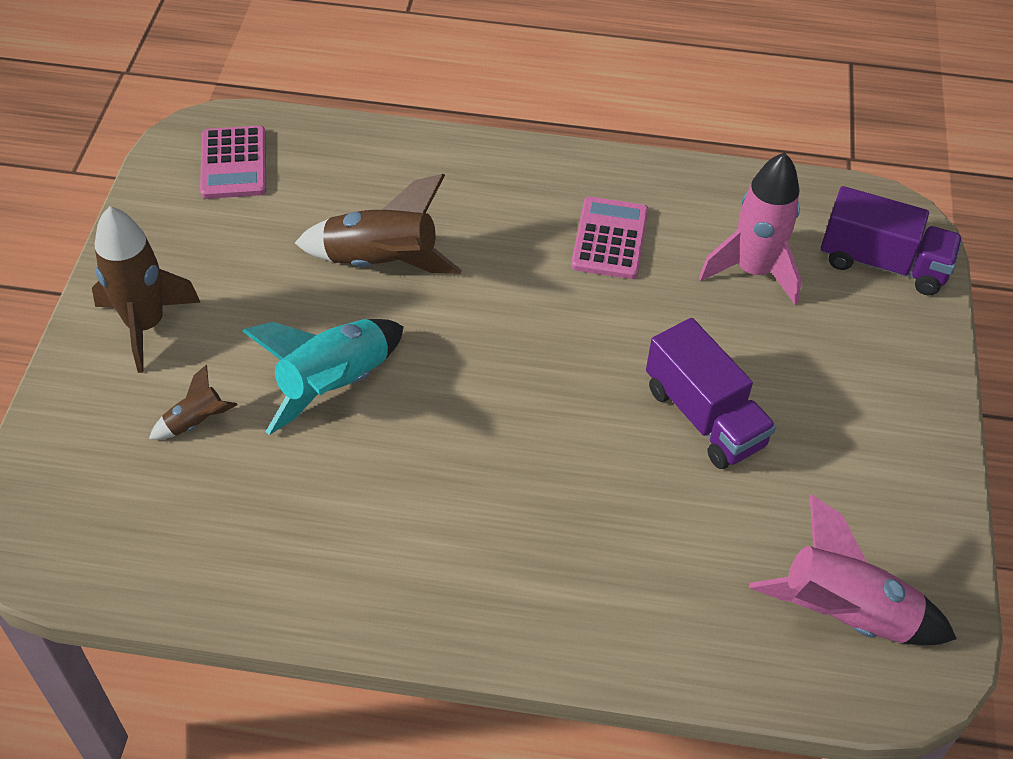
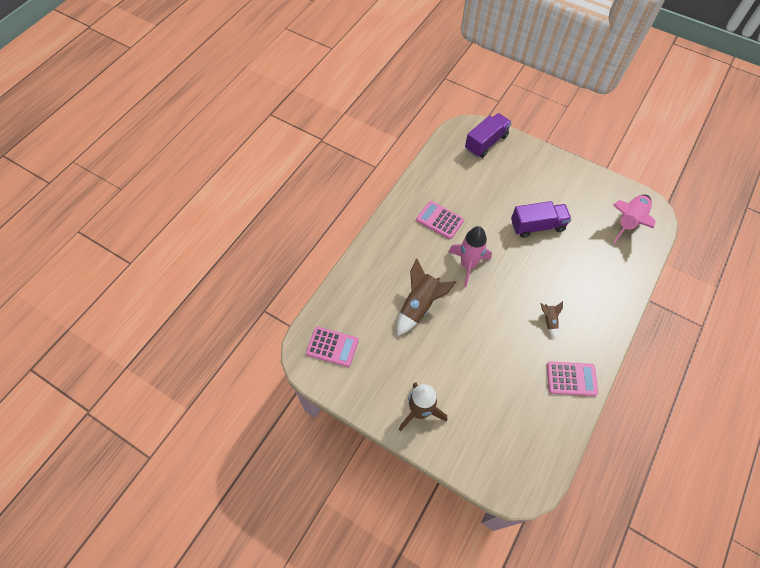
camera: 65 degrees left, 10 degrees up
brown rocket [149,365,237,440] -> brown rocket moved to [541,301,563,339]
turquoise rocket [242,319,404,435] -> none
pink rocket [699,152,802,305] -> pink rocket moved to [448,226,492,287]
none -> pink calculator [547,361,598,396]

